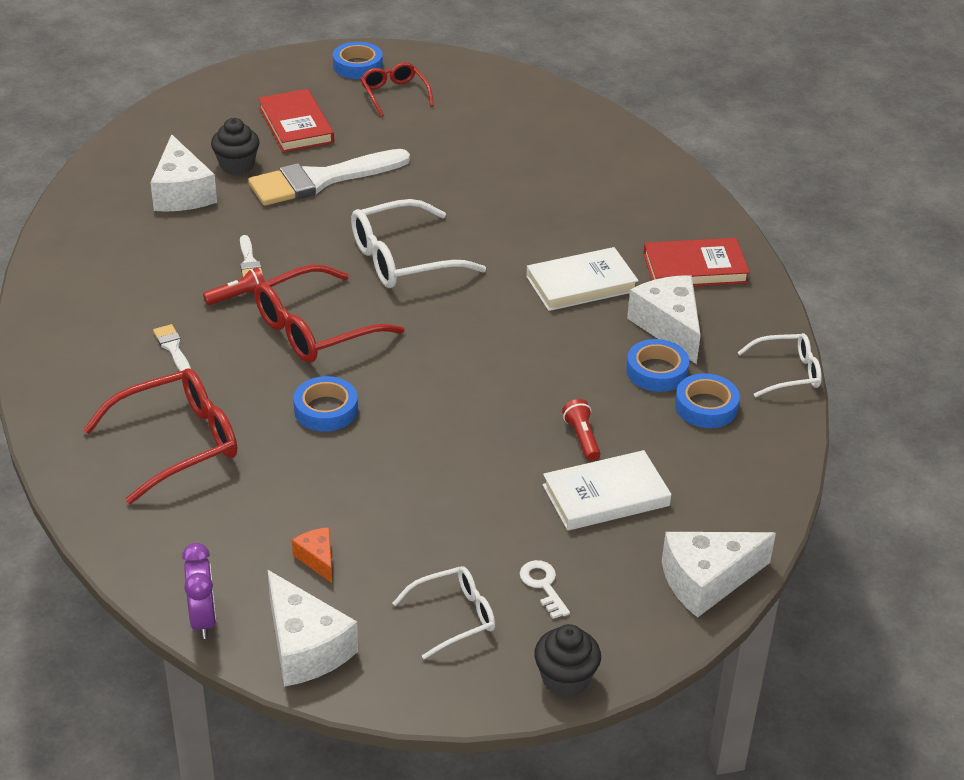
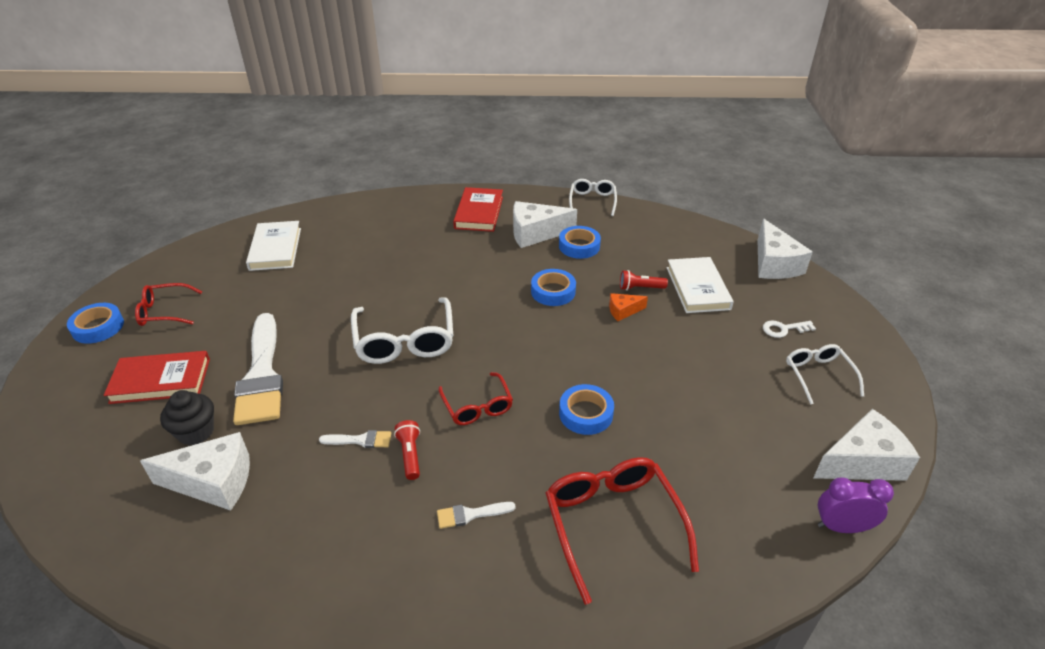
camera: 75 degrees left, 0 degrees up
red glasses [254,265,405,363] -> red glasses [439,372,513,425], size x0.60
orange cheese [292,527,332,583] -> orange cheese moved to [609,293,648,321]
white book [526,247,638,311] -> white book moved to [246,221,301,271]
black cupcake [534,624,601,697] -> none
blue tape [675,373,740,428] -> blue tape moved to [531,269,576,306]

